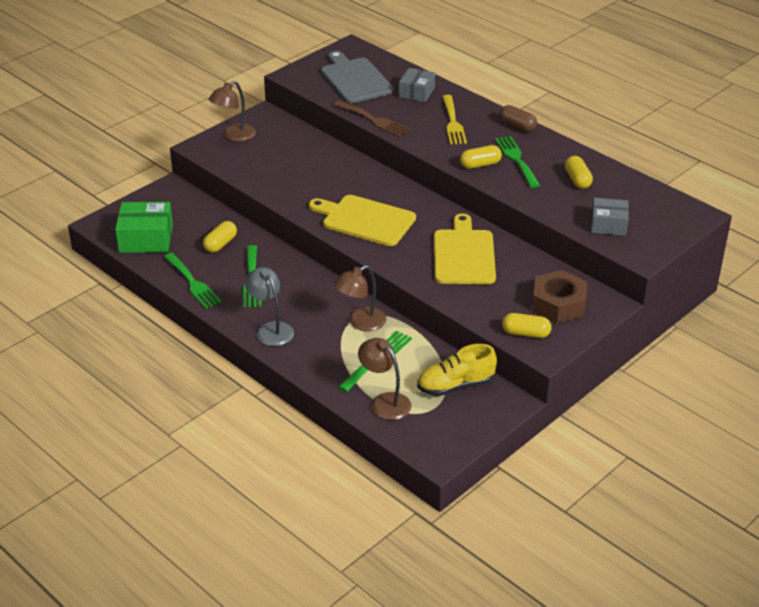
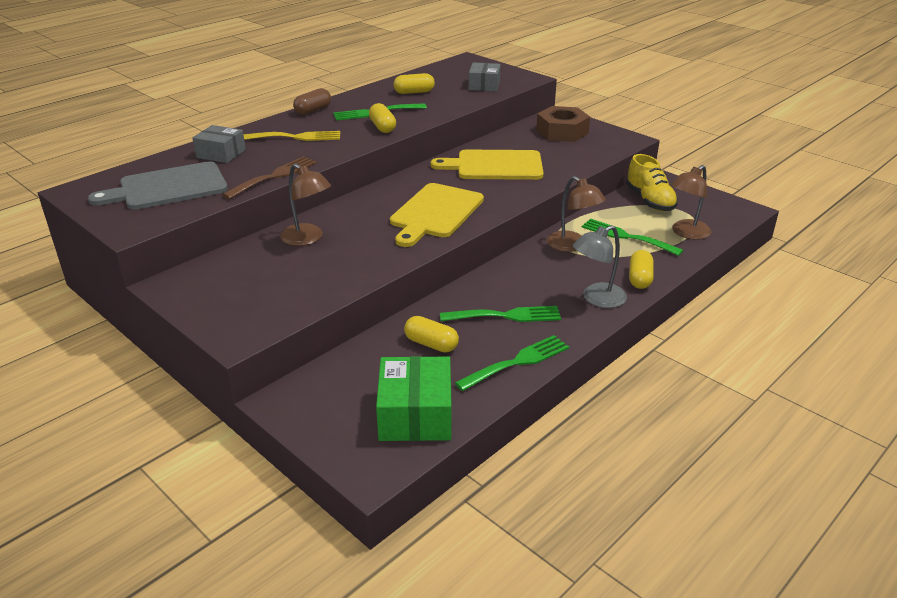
camera: 90 degrees left, 5 degrees down
brown lamp [209,81,256,142] -> brown lamp moved to [280,163,331,246]
yellow capsule [502,313,552,338] -> yellow capsule moved to [629,250,654,289]

